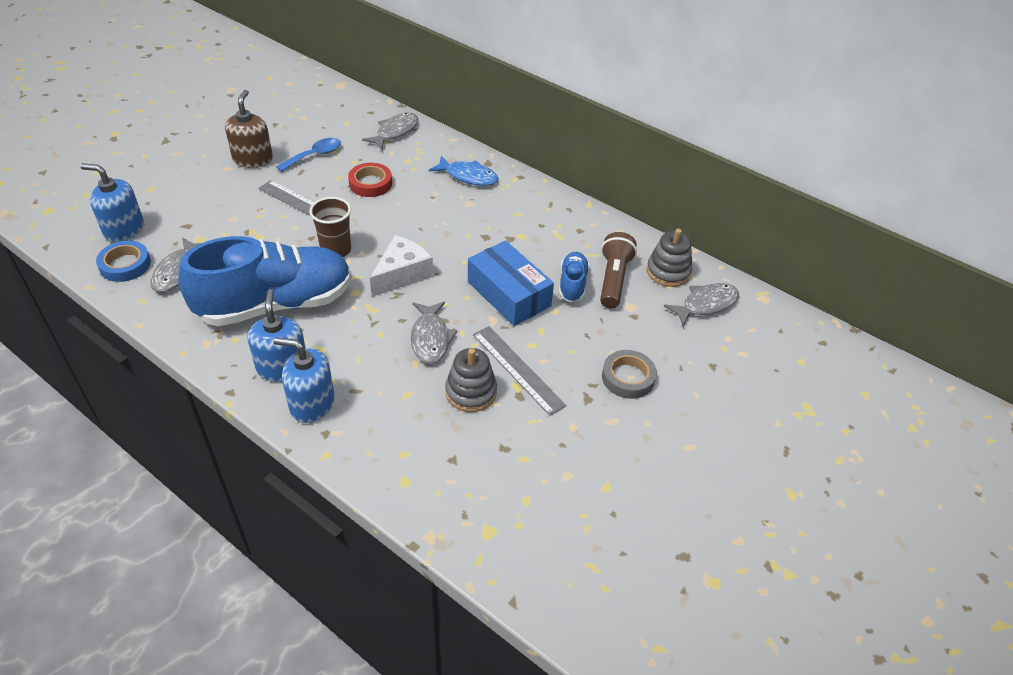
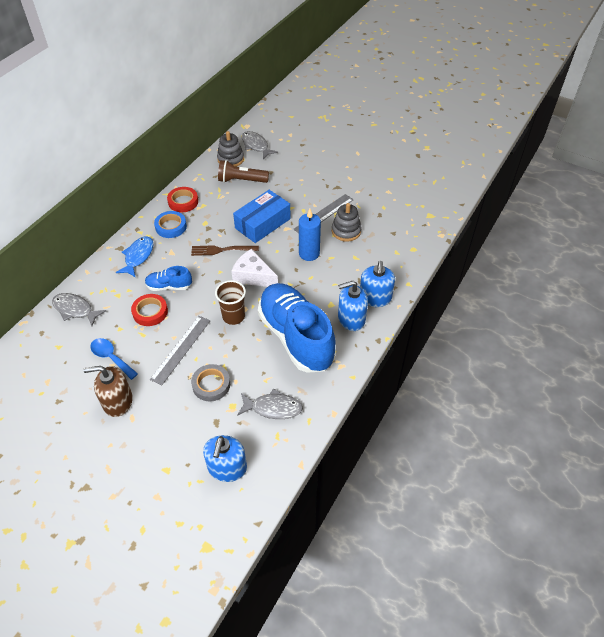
camera: 95 degrees left, 5 degrees up
blue tape [96,241,151,282] -> blue tape moved to [154,211,187,238]
grey fish [411,302,457,364] -> blue candle [299,209,321,261]
blue shoe [559,252,589,302] -> blue shoe moved to [145,266,192,291]
grey tape [602,350,657,399] -> grey tape moved to [191,364,230,401]
none -> red tape [167,187,198,212]
none -> brown fork [191,245,259,256]

